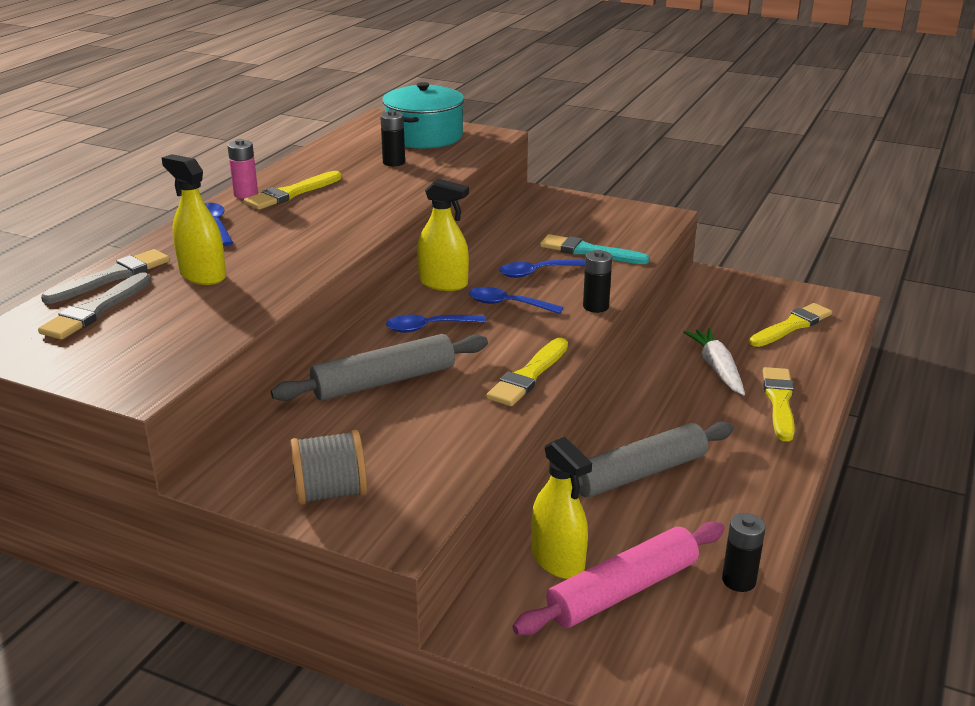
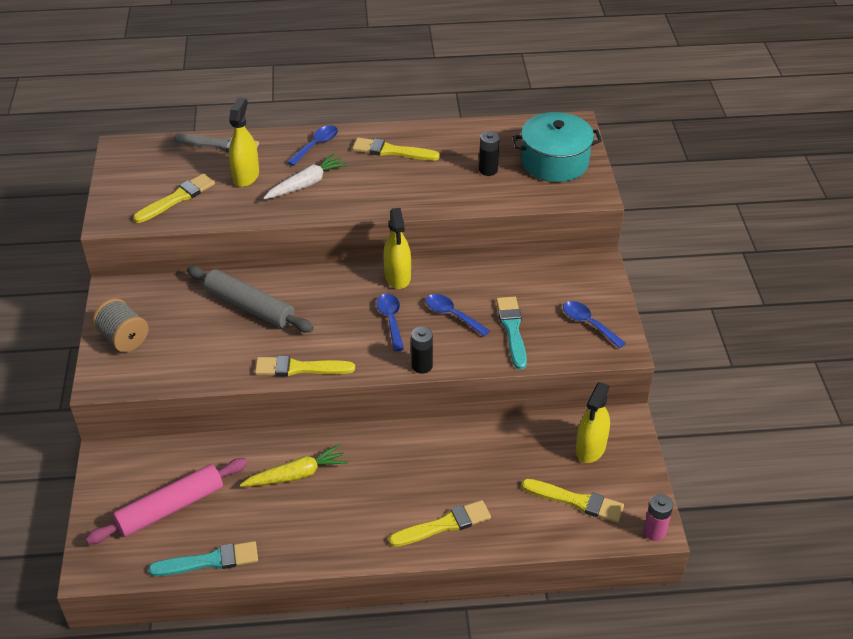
camera: 60 degrees right, 15 degrees up
grey brush [38,272,151,340] -> none
pink battery [227,139,258,199] -> pink battery moved to [643,494,673,541]
blue spoon [386,315,486,333] -> blue spoon moved to [563,301,626,348]
pink rolling pin [512,521,725,635] -> pink rolling pin turned 60 degrees counterclockwise [85,458,248,544]
yellow spray bottle [531,437,592,579] -> yellow spray bottle moved to [576,382,610,463]
grey rolling pin [540,422,734,498] -> yellow carrot [240,444,348,487]
white carrot [683,328,745,395] -> white carrot moved to [263,154,348,199]
black battery [722,513,766,592] -> turquoise brush [148,541,258,576]
none -> yellow brush [133,174,215,223]

